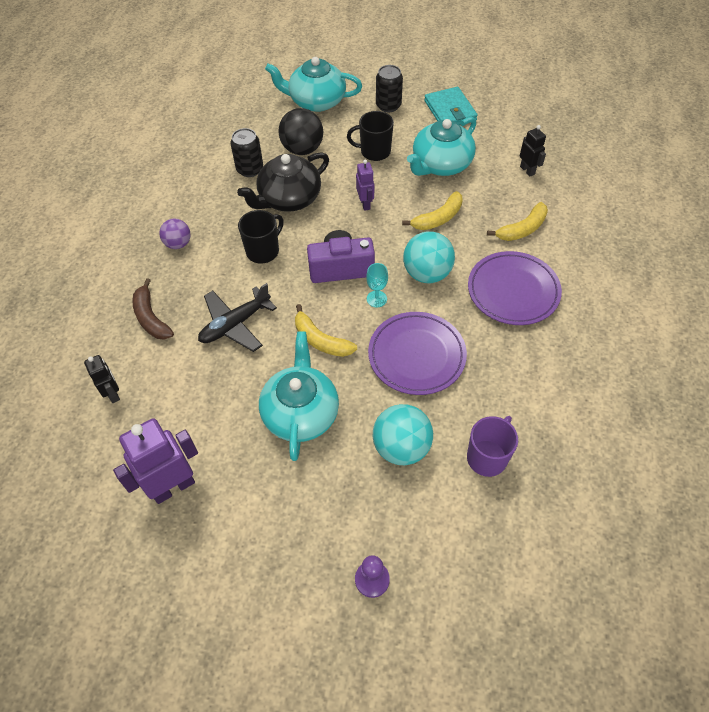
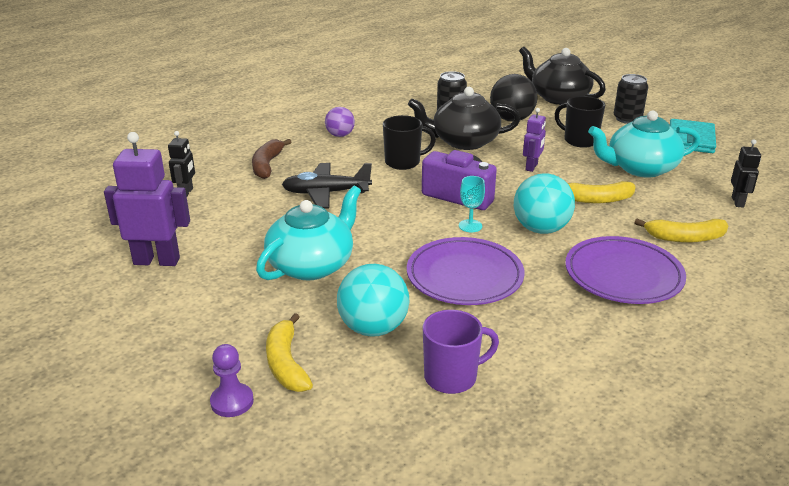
camera: 35 degrees right, 25 degrees down
turquoise teapot [265,57,362,112] -> black teapot [519,47,606,105]
yellow banana [295,304,357,357] -> yellow banana moved to [266,313,313,392]

